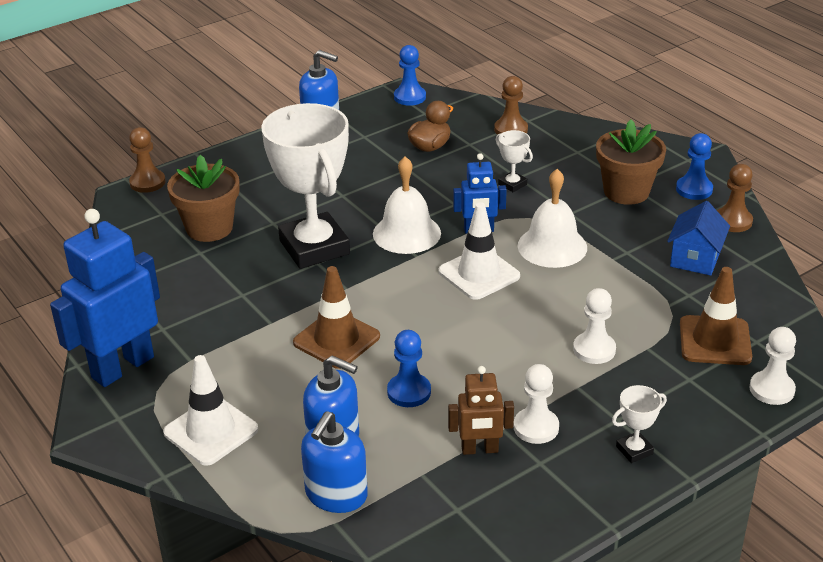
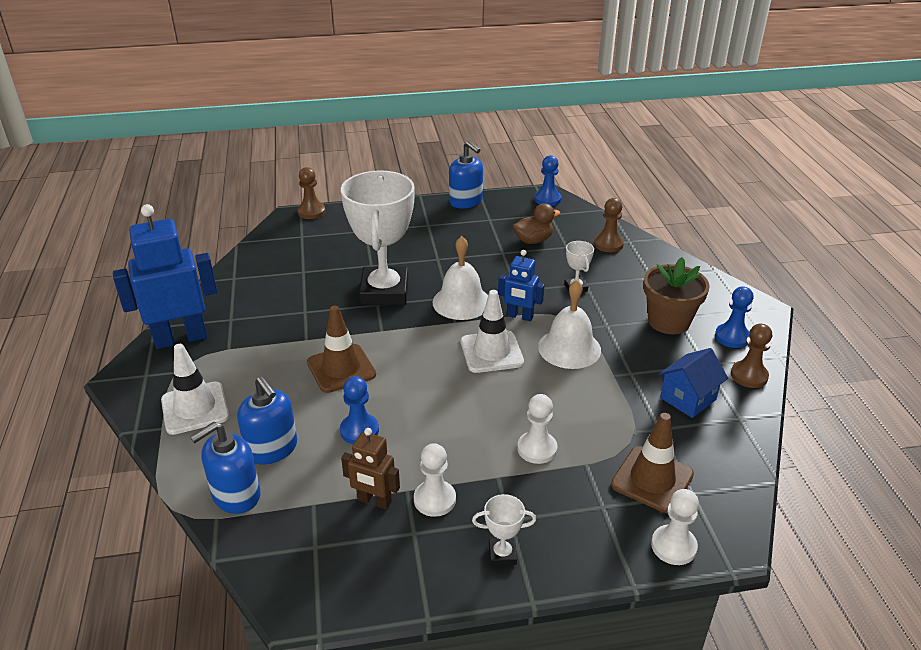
camera: 25 degrees right, 0 degrees up
brown flower pot [167,155,240,242] -> none

